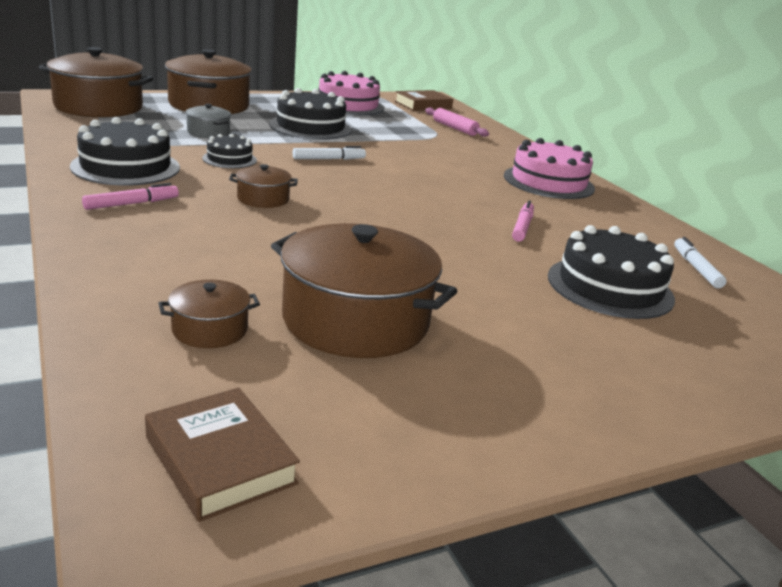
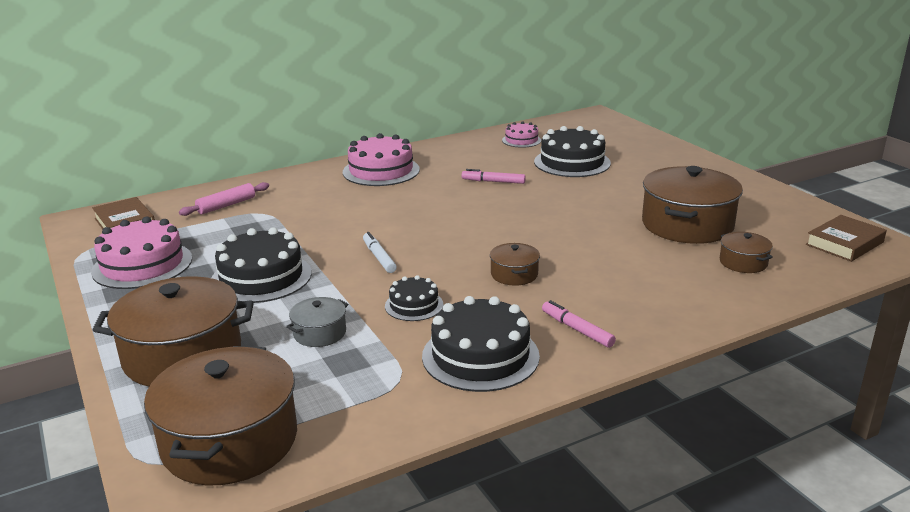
camera: 90 degrees left, 0 degrees up
white marker [674,237,726,288] -> pink cake [502,121,541,148]

